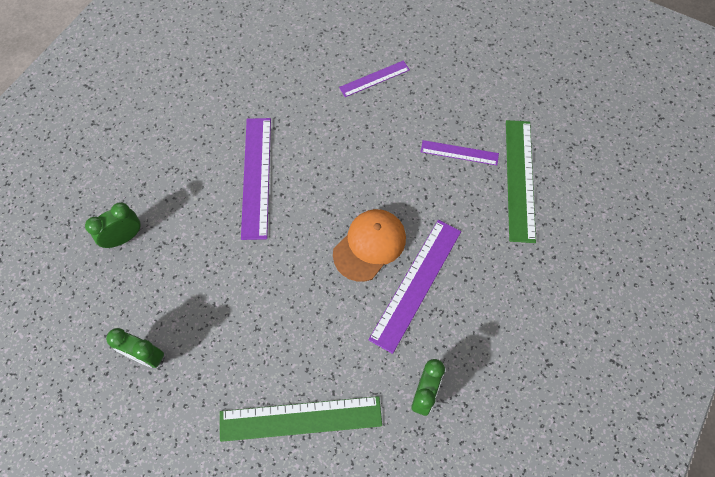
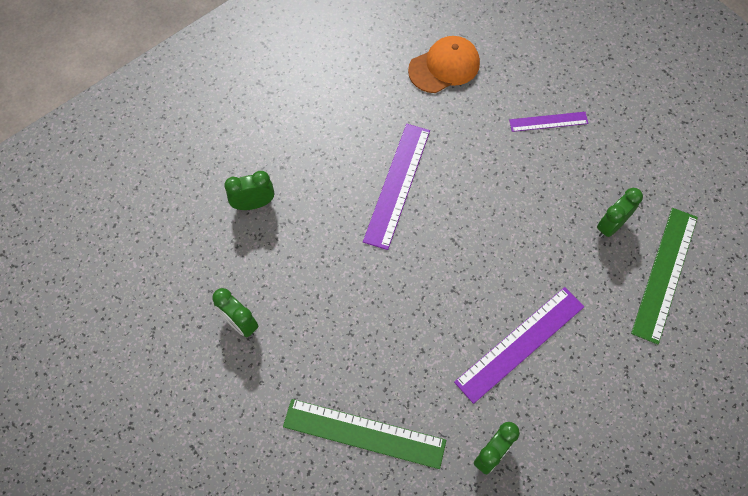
camera: 20 degrees right, 0 degrees up
orange cap [333,209,406,282] -> orange cap moved to [408,36,480,93]
purple ruler [421,140,499,165] -> green clock [597,188,643,238]

